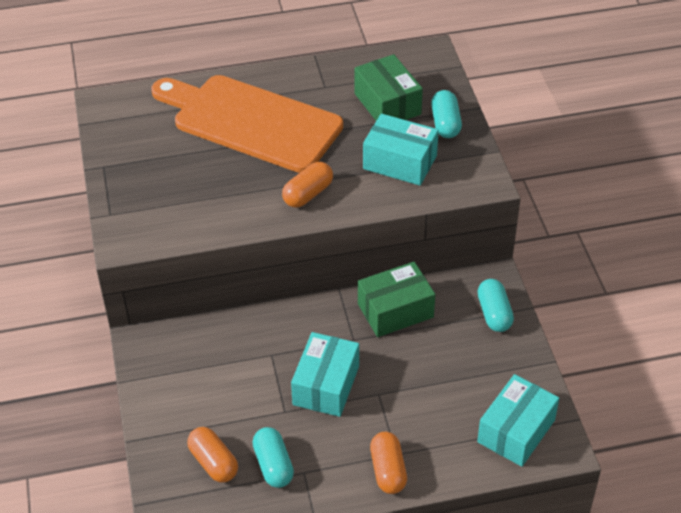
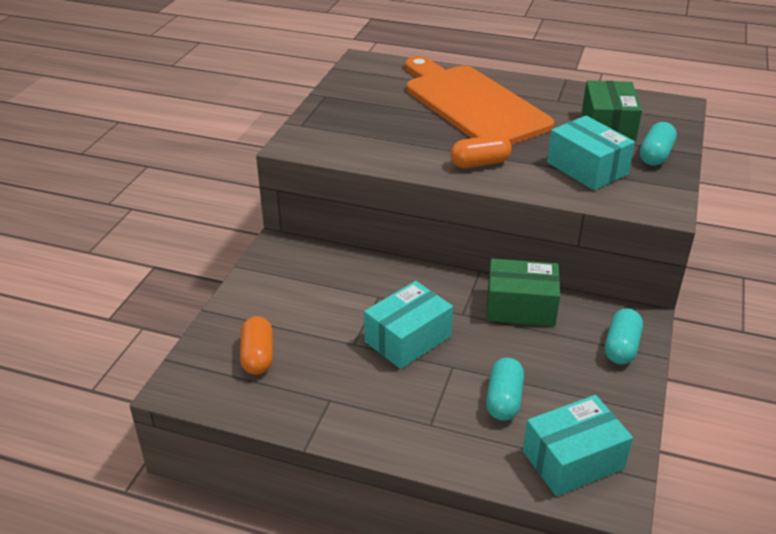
camera: 30 degrees right, 10 degrees down
turquoise capsule [252,427,294,488] -> turquoise capsule moved to [486,358,524,421]
orange capsule [370,432,407,494] -> none

